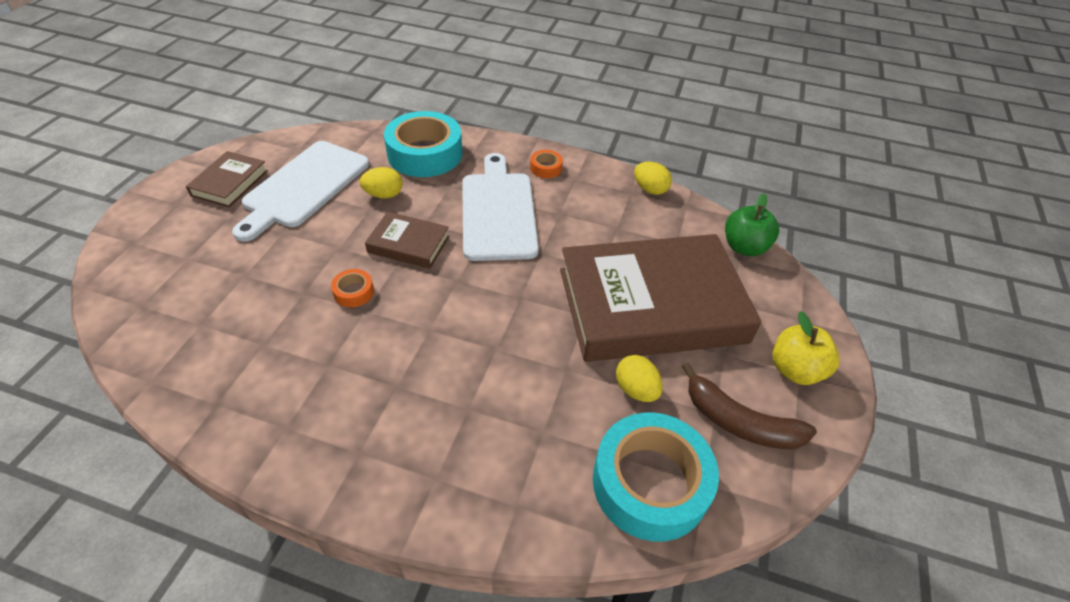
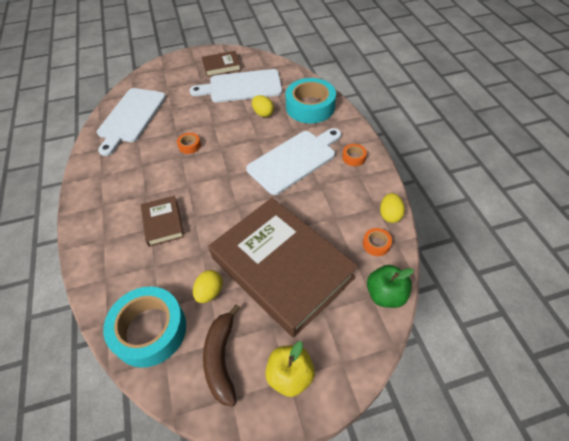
camera: 60 degrees right, 5 degrees up
brown book [365,212,450,269] -> brown book moved to [141,196,184,247]
none -> white cutting board [97,88,166,156]
none -> orange tape [363,228,392,256]

